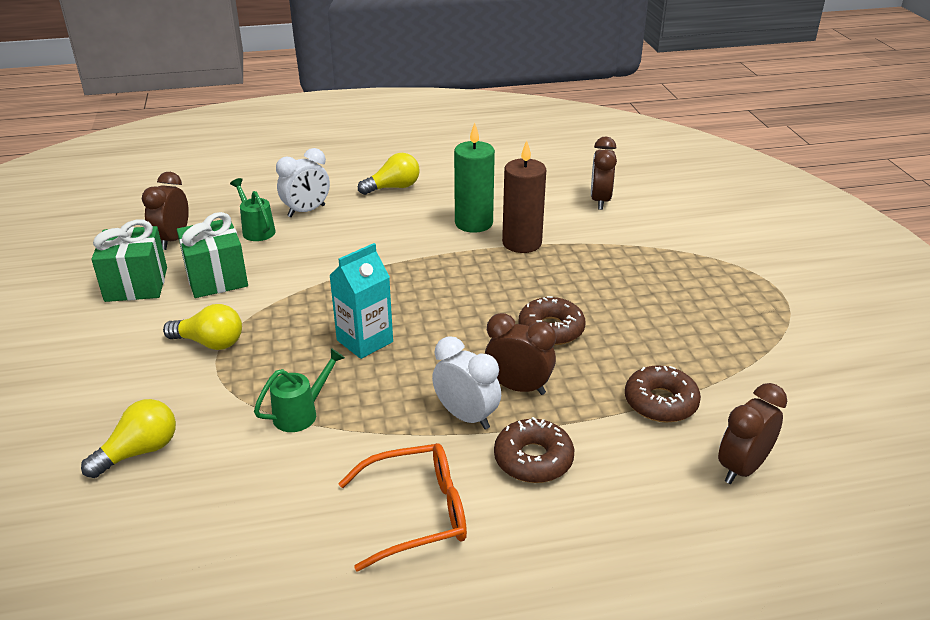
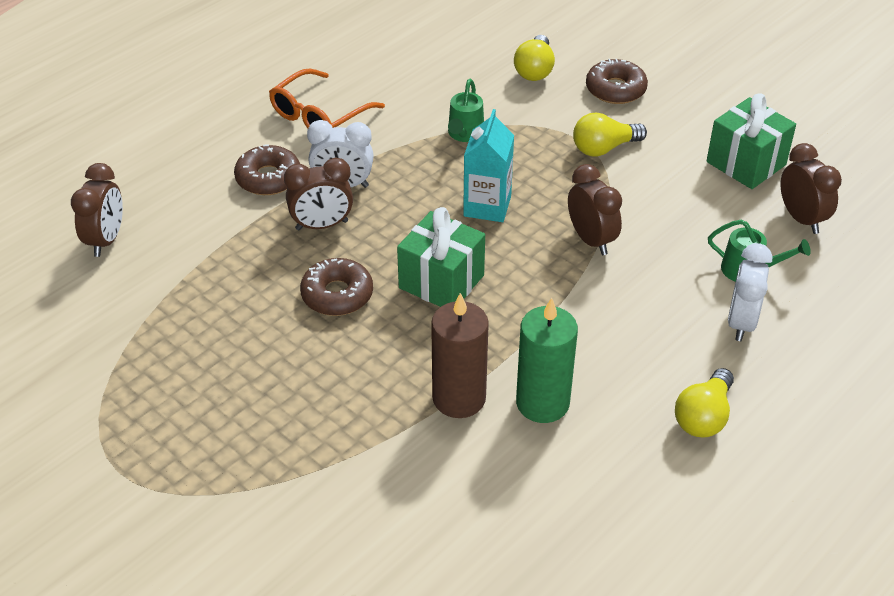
camera: 145 degrees right, 10 degrees up
green gift [177,212,248,298] -> green gift moved to [397,207,485,307]
brown clock [591,137,617,210] -> brown clock moved to [568,164,622,255]
brown donut [625,365,701,423] -> brown donut moved to [586,59,648,104]

